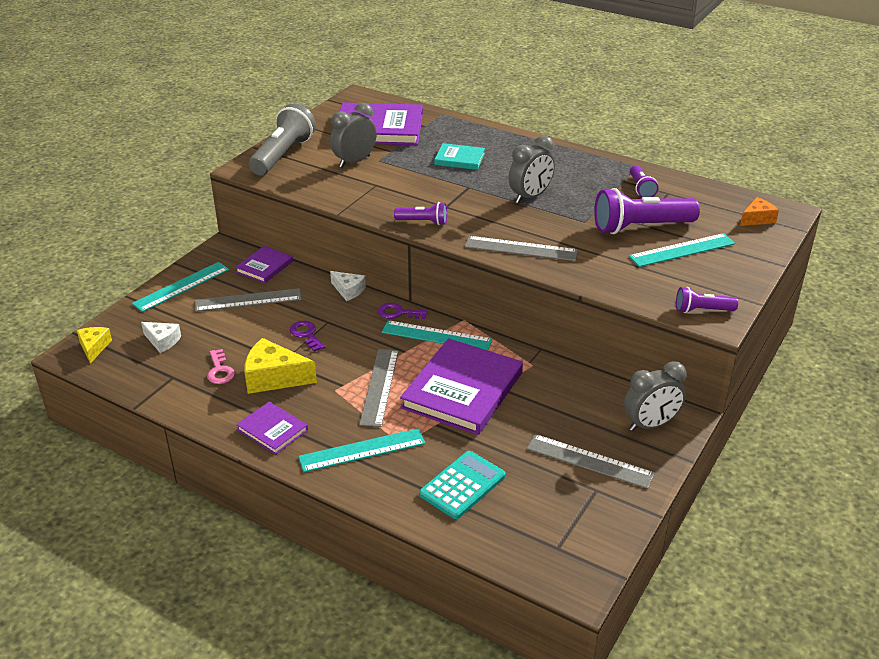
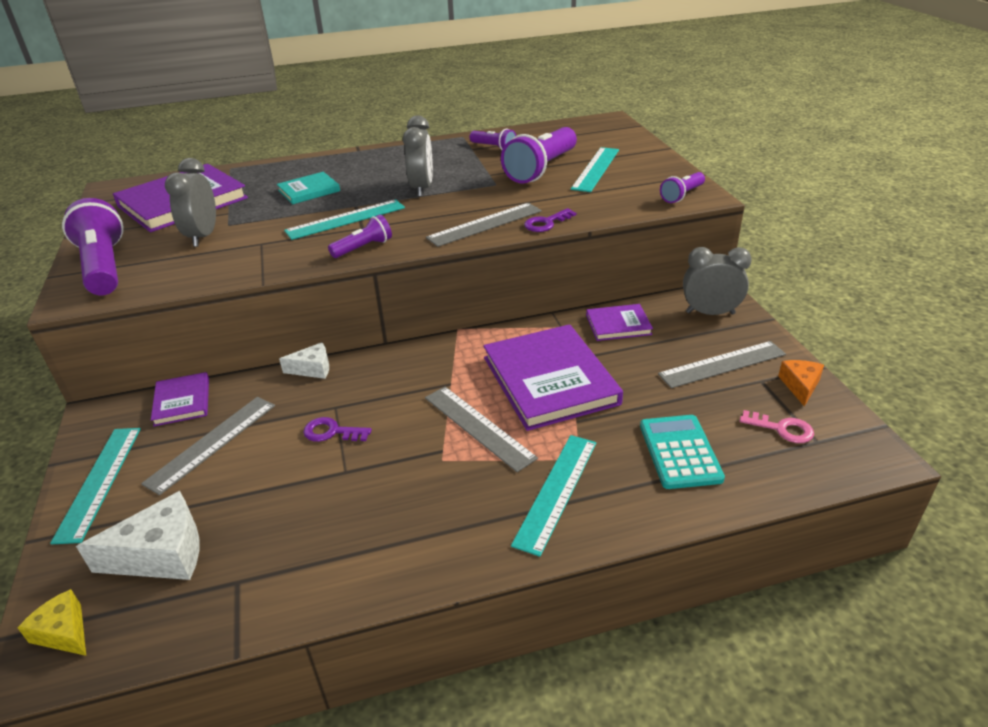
camera: 45 degrees left, 0 degrees up
white cheese [141,322,181,353] -> white cheese [76,491,199,580], size x1.69
pink key [207,349,235,384] -> pink key moved to [740,410,814,443]
purple book [236,402,308,455] -> purple book moved to [586,304,653,341]
yellow cheese [244,338,317,394] -> none
grey flashlight [249,103,316,175] -> purple flashlight [62,198,124,295]
purple key [378,303,428,319] -> purple key moved to [524,208,576,232]
turquoise ruler [382,320,492,351] -> turquoise ruler moved to [284,199,405,240]
grey clock [624,361,686,431] -> grey clock turned 105 degrees counterclockwise [683,247,752,315]
orange cheese [740,197,779,226] -> orange cheese moved to [778,360,824,407]

